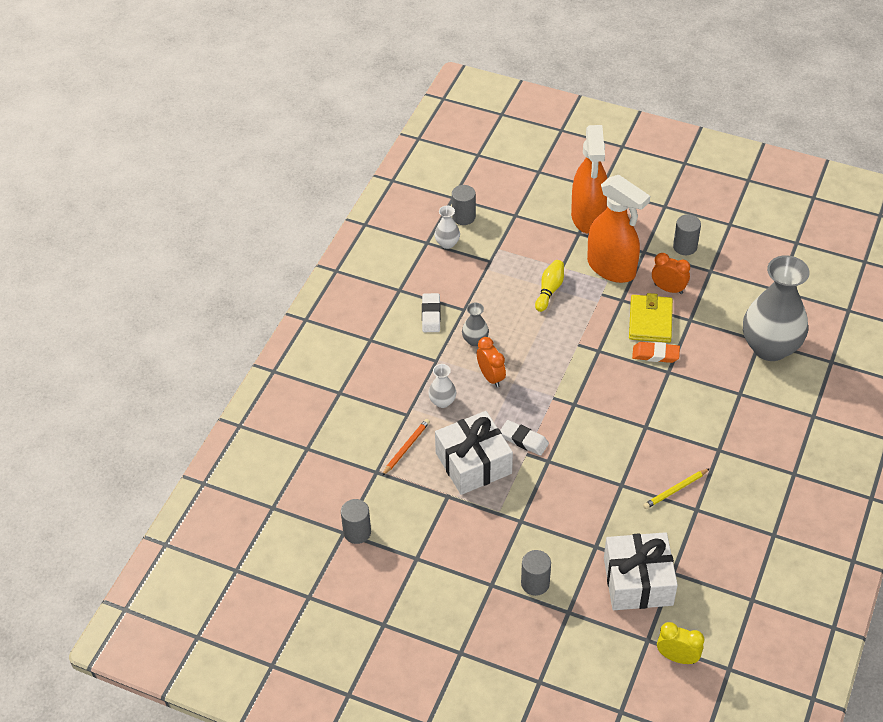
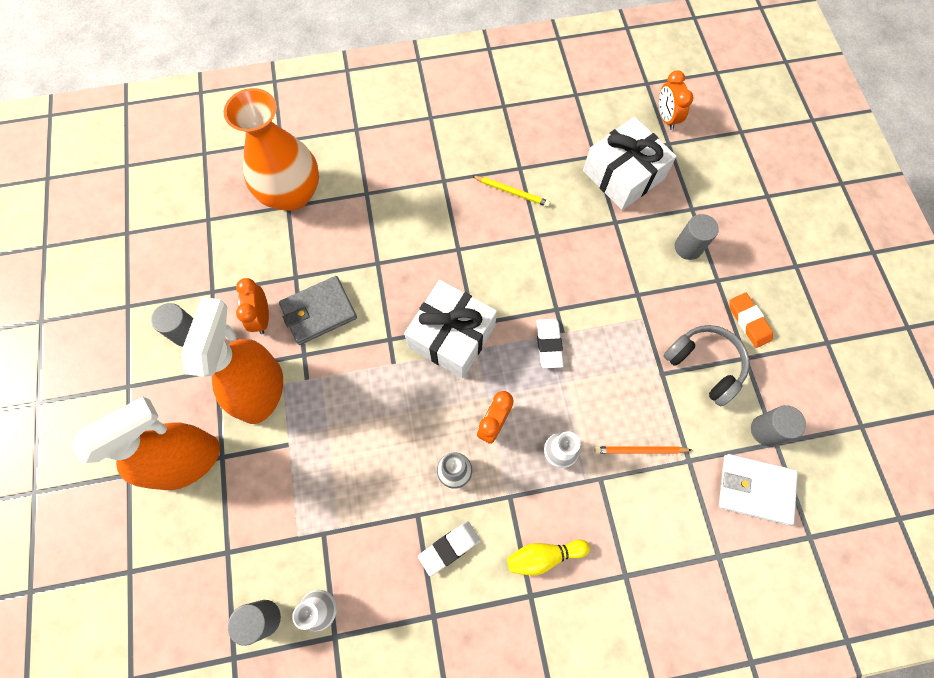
camera: 125 degrees left, 20 degrees up
white gift [435,411,513,495] -> white gift moved to [404,280,497,378]
yellow bowling pin [535,260,564,312] -> yellow bowling pin moved to [507,539,590,576]
yellow wallet [629,293,673,343] -> grey wallet [279,276,357,345]
orange eraser [632,342,680,363] -> orange eraser moved to [729,292,773,348]
yellow clock [657,622,704,664] -> orange clock [659,70,693,130]
grey vase [743,255,810,361] -> orange vase [224,88,319,211]
none -> grey headphones [663,325,750,406]
none -> white wallet [719,454,798,525]

